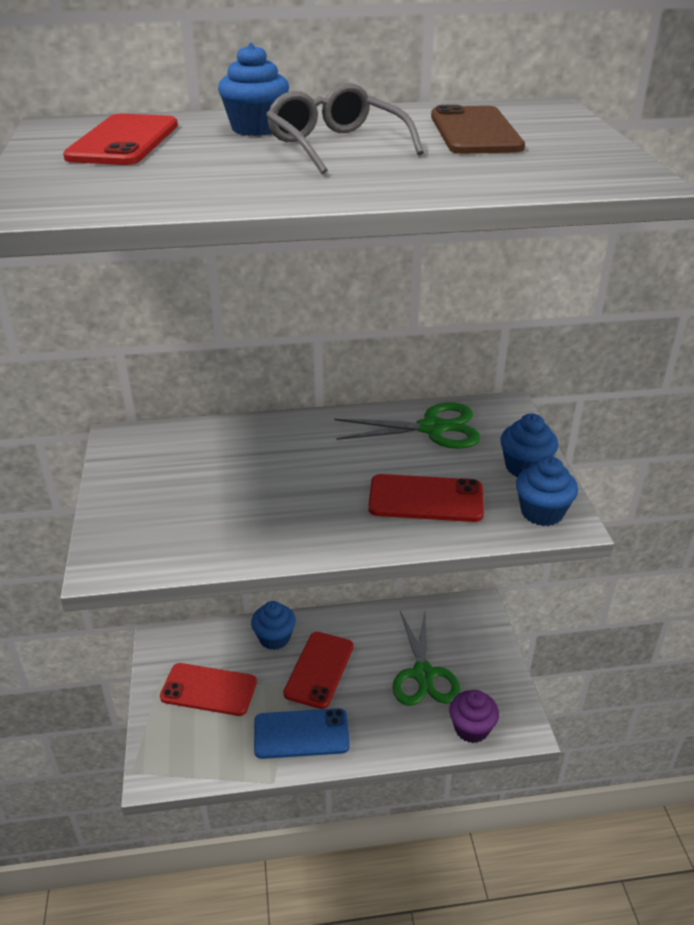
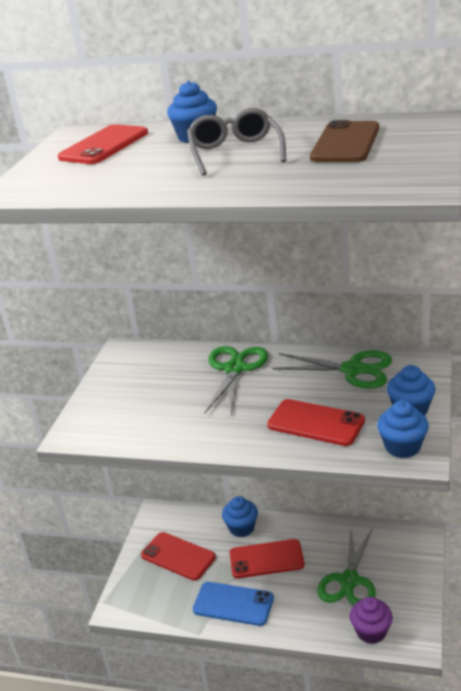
camera: 25 degrees right, 5 degrees down
red phone [283,632,353,709] -> red phone turned 45 degrees clockwise [230,539,305,578]
none -> green scissors [205,346,268,414]

